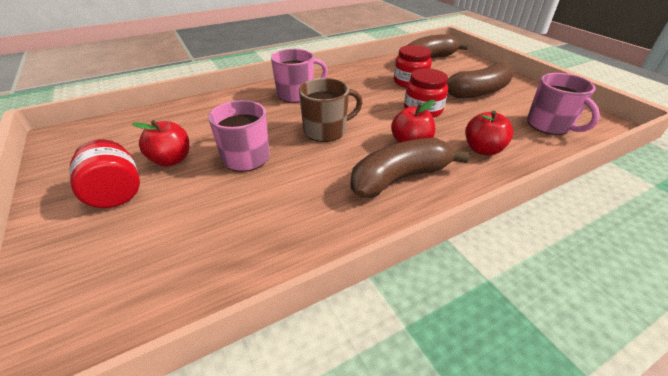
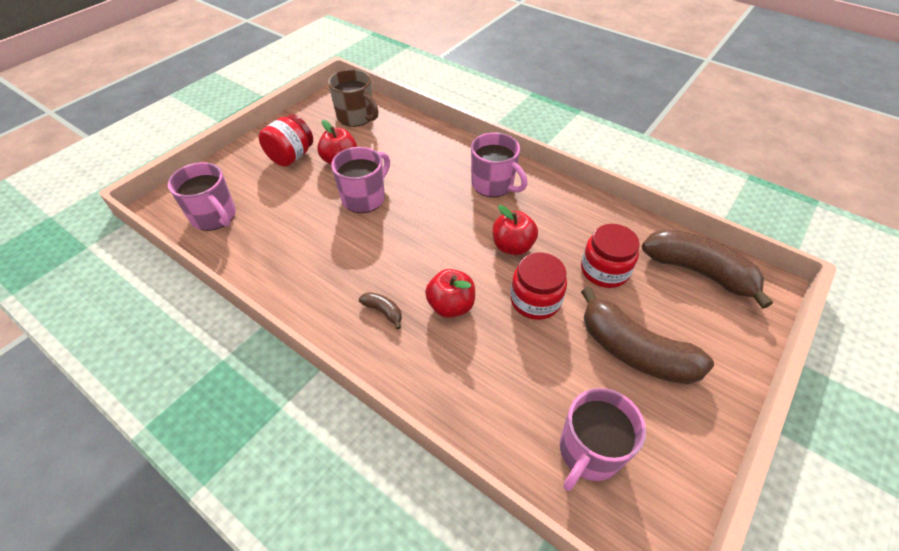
camera: 65 degrees right, 10 degrees up
brown mug [299,78,363,142] -> brown mug moved to [328,69,378,127]
brown banana [350,138,469,198] -> brown banana [359,292,402,330], size x0.42
red apple [465,111,513,156] -> red apple moved to [493,205,538,255]
none -> pink mug [168,162,236,231]

